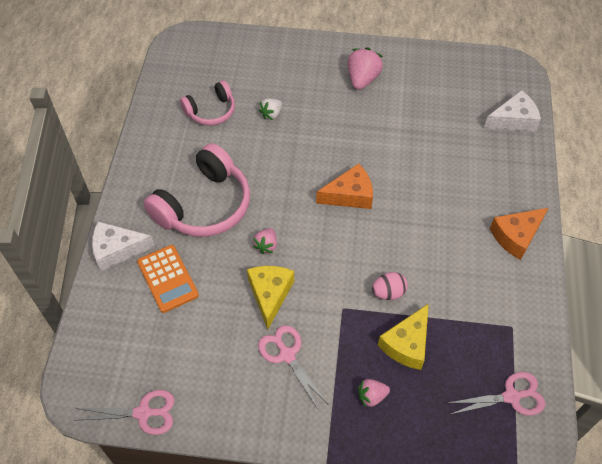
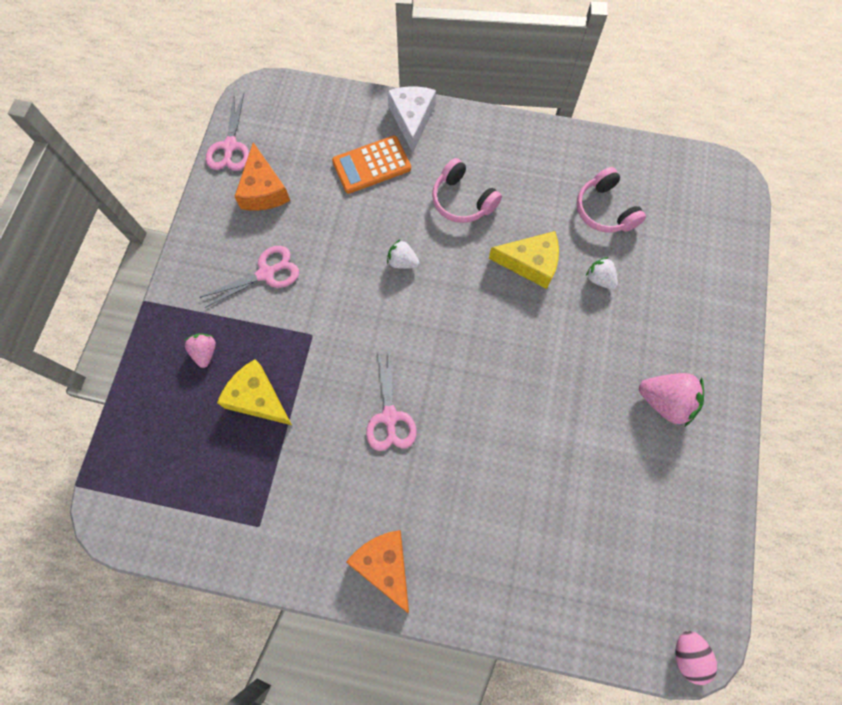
camera: 95 degrees right, 15 degrees up
pink headphones [143,143,250,237] -> pink headphones [432,158,502,223], size x0.58
yellow cheese [247,266,294,330] -> yellow cheese moved to [489,231,559,289]
pink strawberry [253,228,277,254] -> white strawberry [387,240,419,269]
orange cheese [316,163,373,209] -> orange cheese moved to [234,142,290,211]
pink egg [372,272,408,300] -> pink egg moved to [675,631,717,685]
pink scissors [448,372,545,416] -> pink scissors moved to [366,348,417,451]
white cheese [484,90,541,132] -> none

